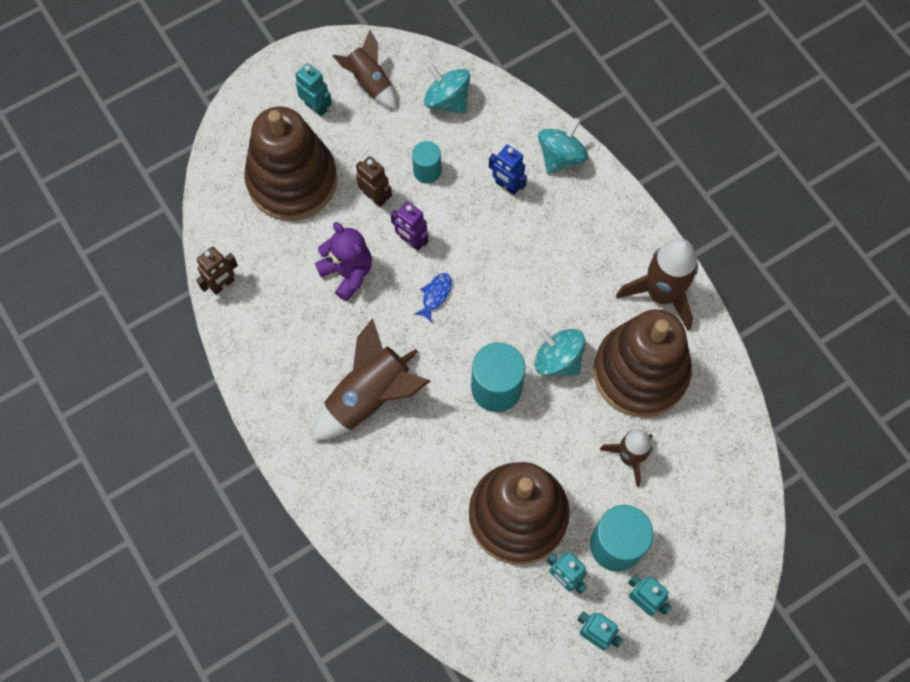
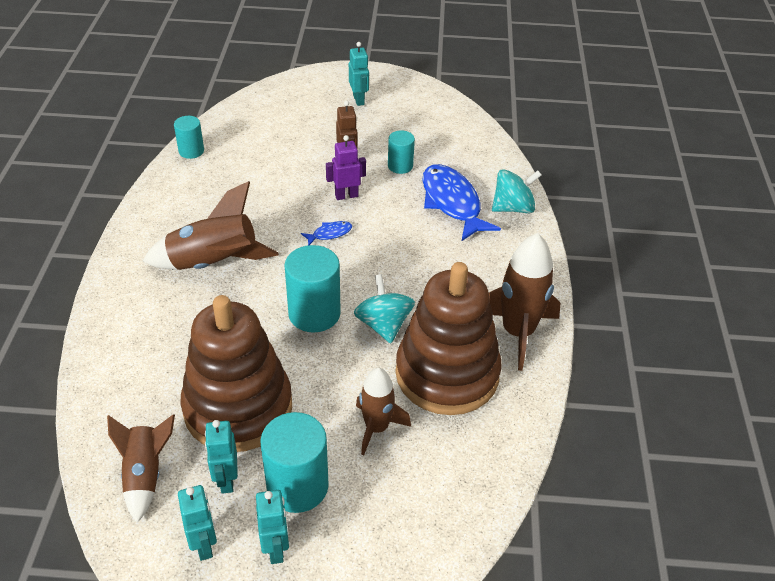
camera: 35 degrees right, 25 degrees down
brown robot [196,247,238,295] -> turquoise cylinder [174,116,204,159]
brown stacking toy [244,107,337,221] -> none
purple teddy bear [315,222,372,301] -> none
brown rocket [333,30,397,109] -> brown rocket moved to [107,414,175,523]
purple robot [390,202,428,250] -> purple robot turned 90 degrees clockwise [326,135,366,200]
turquoise spinning top [424,63,470,114] -> none
blue robot [489,145,527,195] -> blue fish [422,164,501,241]

